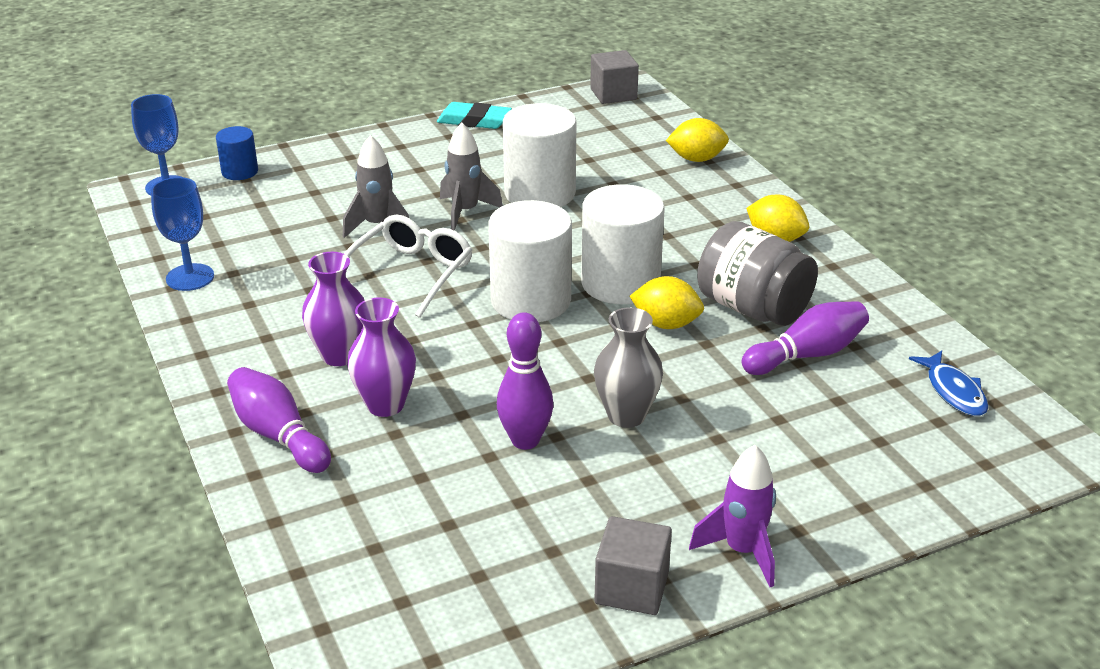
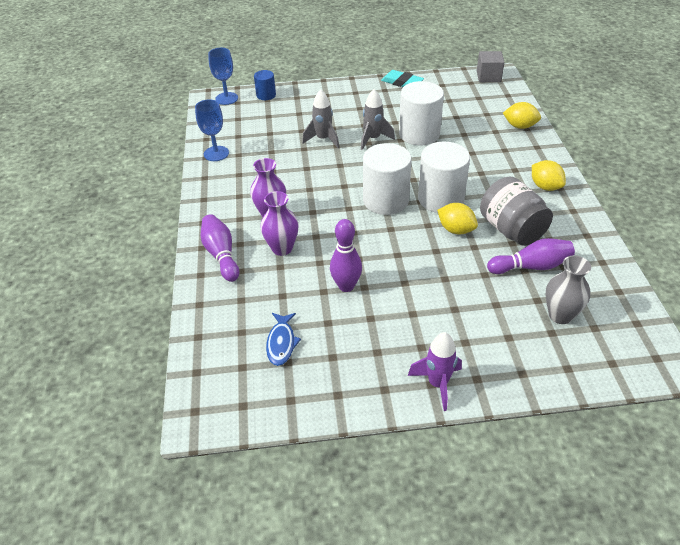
camera: 20 degrees right, 10 degrees up
white glasses [344,215,472,318] -> none
grey vase [594,307,663,428] -> grey vase moved to [545,255,591,324]
grey cube [594,516,672,615] -> none
blue fish [909,351,988,416] -> blue fish moved to [266,313,301,366]

